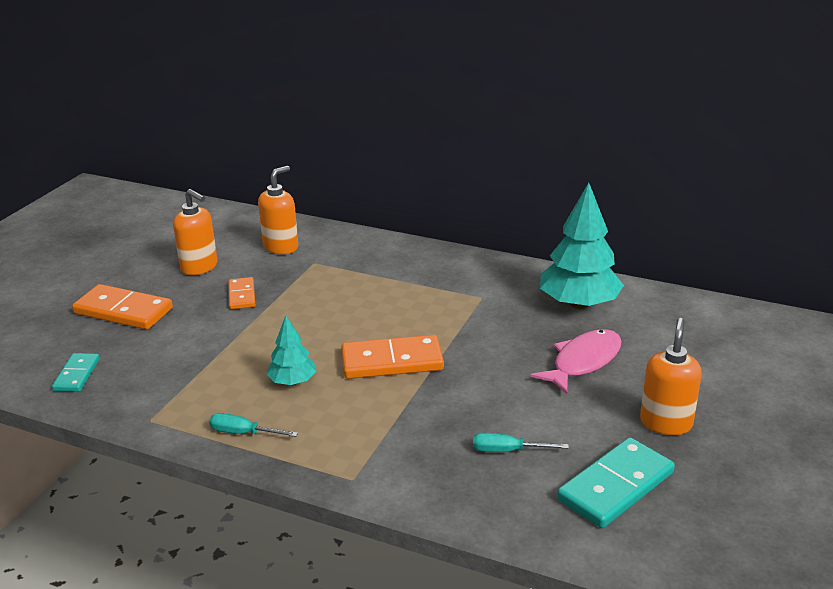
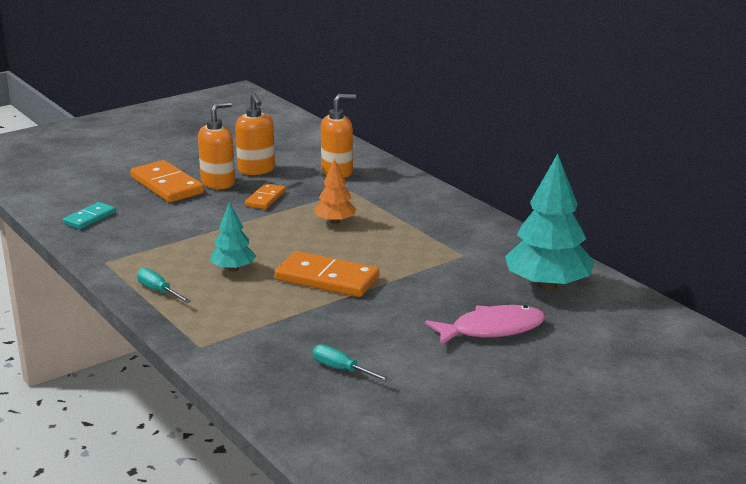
camera: 30 degrees right, 5 degrees down
turquoise domino [557,438,675,528] -> none
orange soap dispenser [640,318,702,435] -> orange soap dispenser moved to [198,102,235,189]
none -> orange tree [314,159,357,224]

